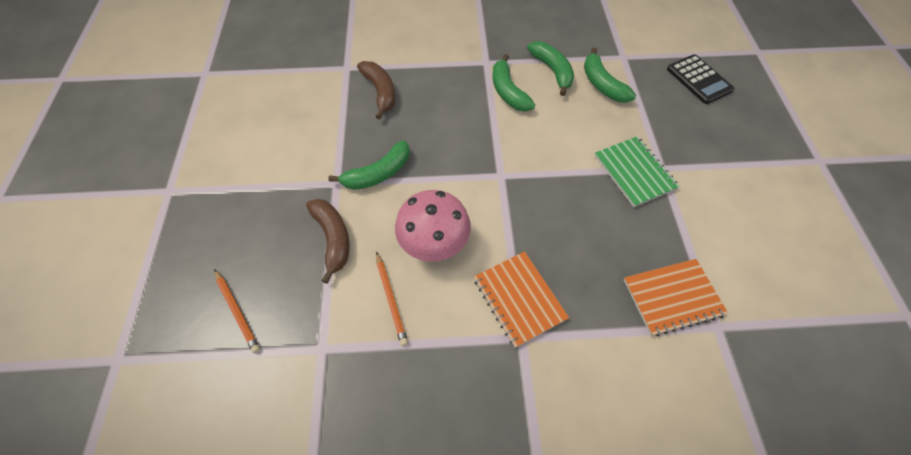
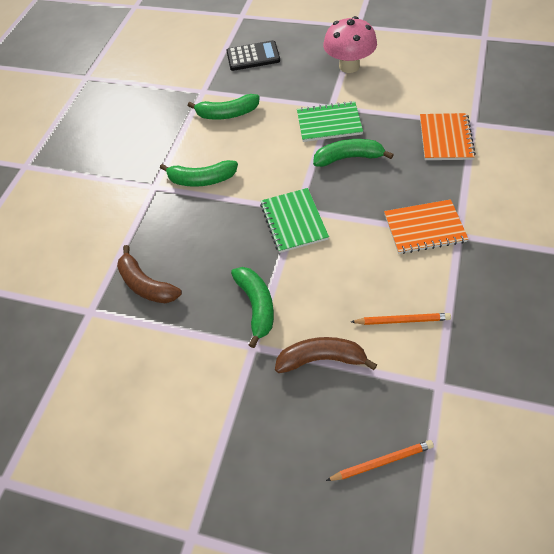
camera: 65 degrees left, 5 degrees down
brown banana [357,61,395,119] -> brown banana turned 135 degrees counterclockwise [117,245,182,303]
pink mushroom [395,190,471,261] -> pink mushroom moved to [323,16,377,73]
green banana [527,41,574,96] -> green banana moved to [313,139,394,167]
none -> green notebook [260,188,329,253]

